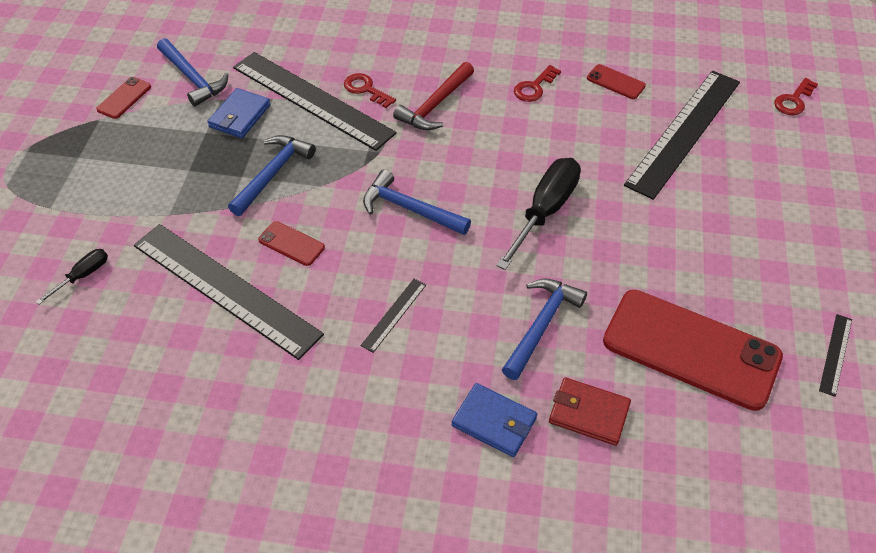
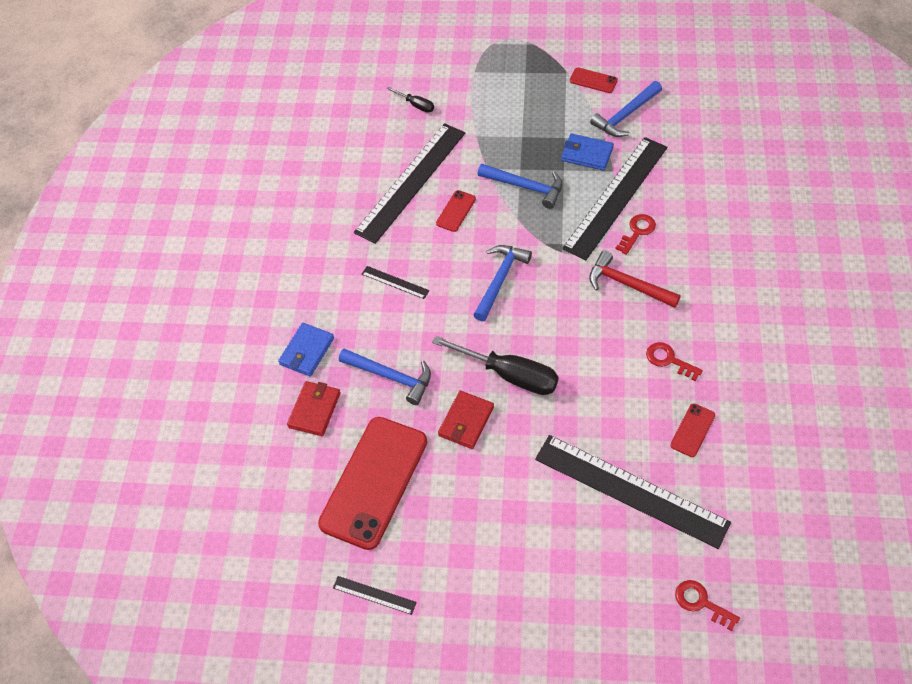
camera: 90 degrees right, 5 degrees up
none -> red wallet [438,391,494,449]

